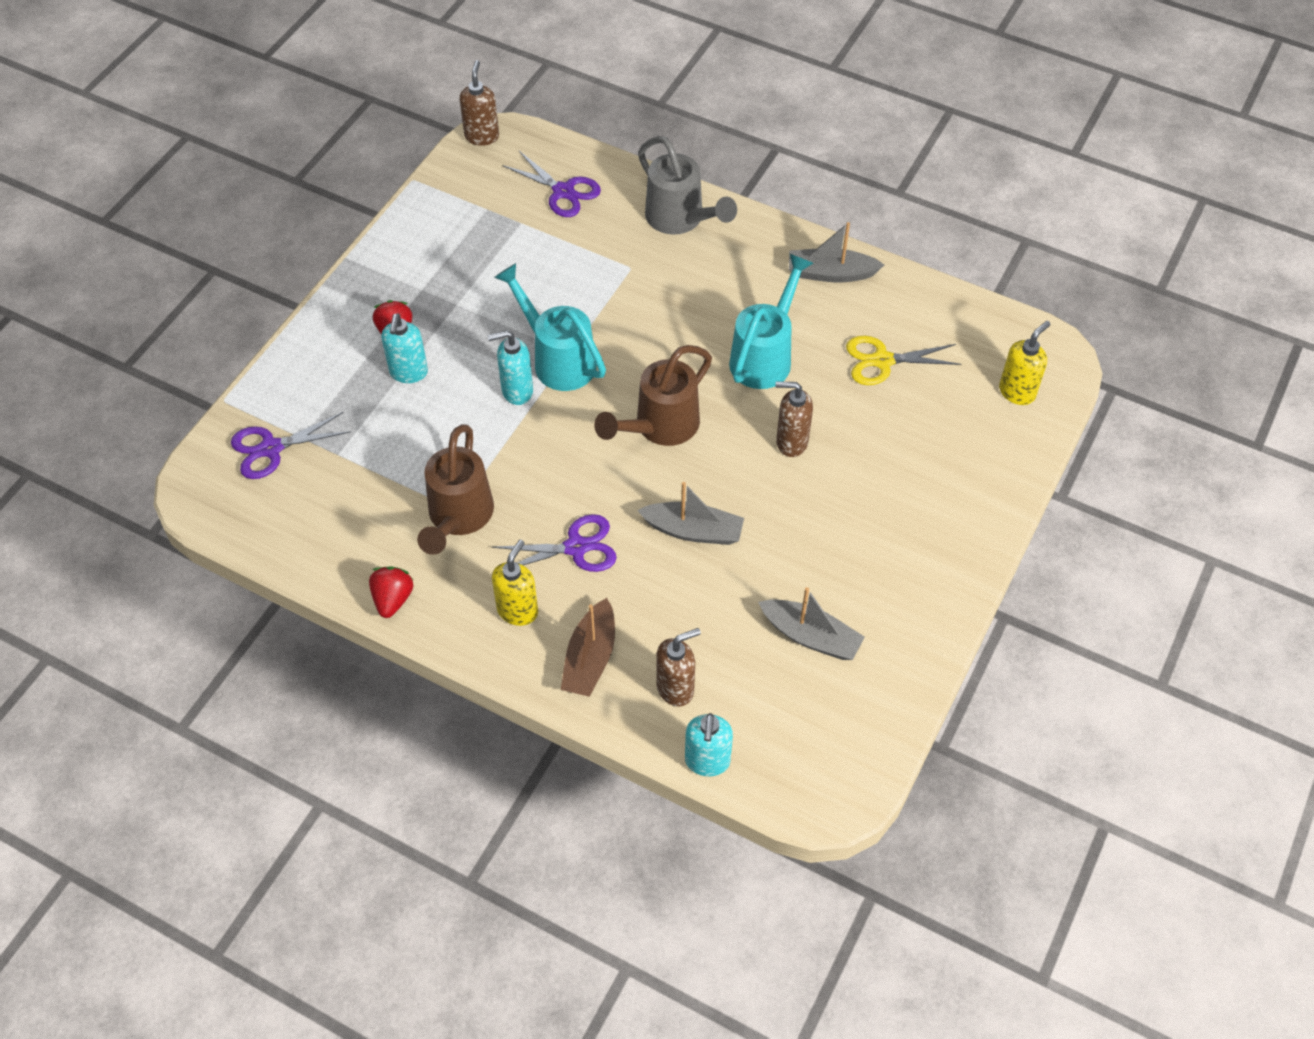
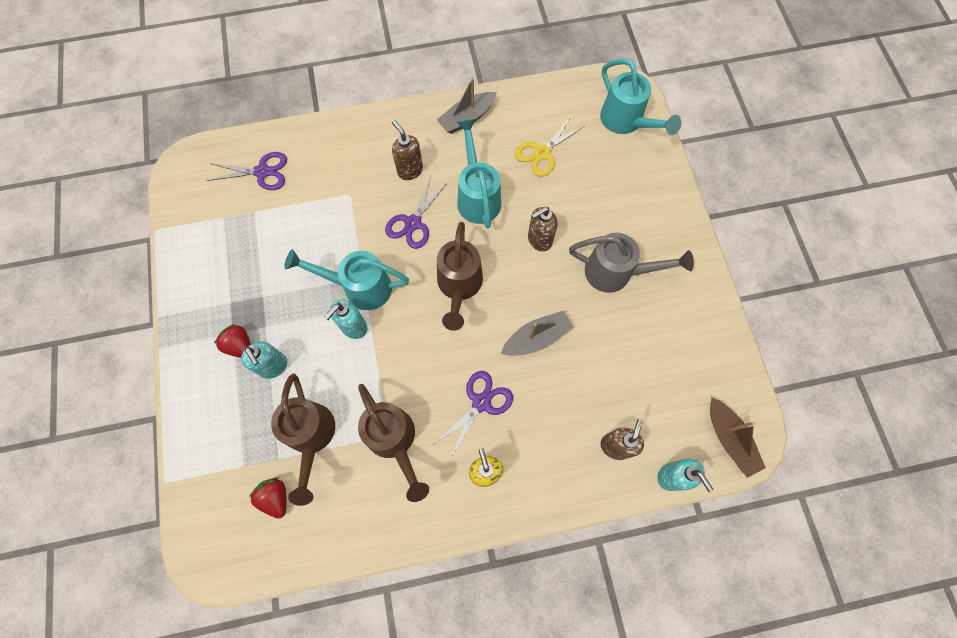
camera: 40 degrees left, 15 degrees up
purple scissors [231,412,351,479] -> purple scissors moved to [385,176,448,249]
red strawberry [369,566,413,618] -> red strawberry moved to [249,477,286,519]
brown soap dispenser [459,60,499,146] -> brown soap dispenser moved to [392,120,423,180]
brown boat [561,598,615,697] -> brown boat moved to [710,397,766,478]
grey watering can [638,136,737,235] -> grey watering can moved to [569,233,694,293]
grey boat [758,587,865,660] -> none
yellow soap dispenser [999,321,1051,405] -> turquoise watering can [600,58,681,135]
none -> brown watering can [271,373,335,506]

